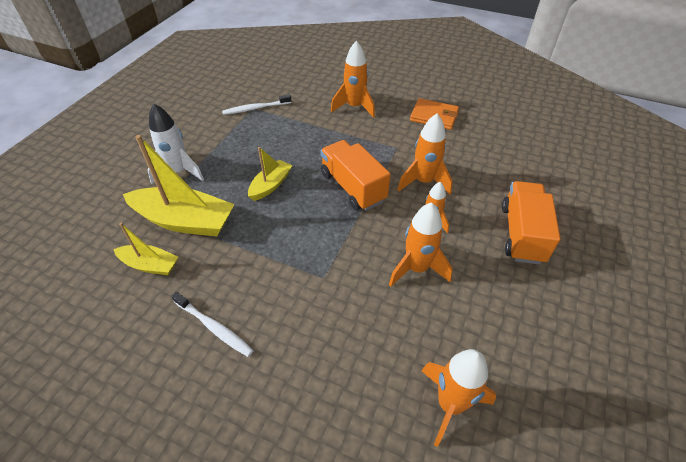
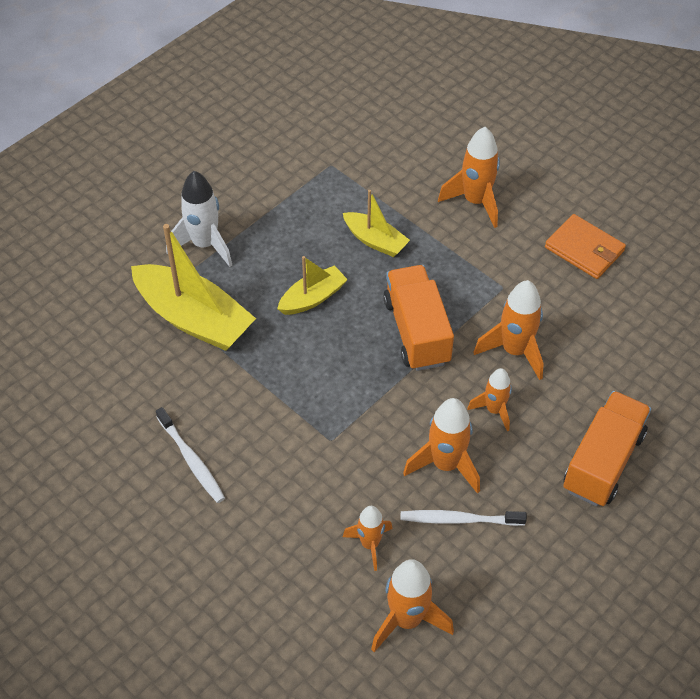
camera: 20 degrees right, 5 degrees up
yellow boat [114,223,178,275] -> yellow boat moved to [343,190,410,257]
white toothbrush [222,94,291,115] -> white toothbrush moved to [400,510,527,526]
none -> orange rocket [343,506,393,571]

